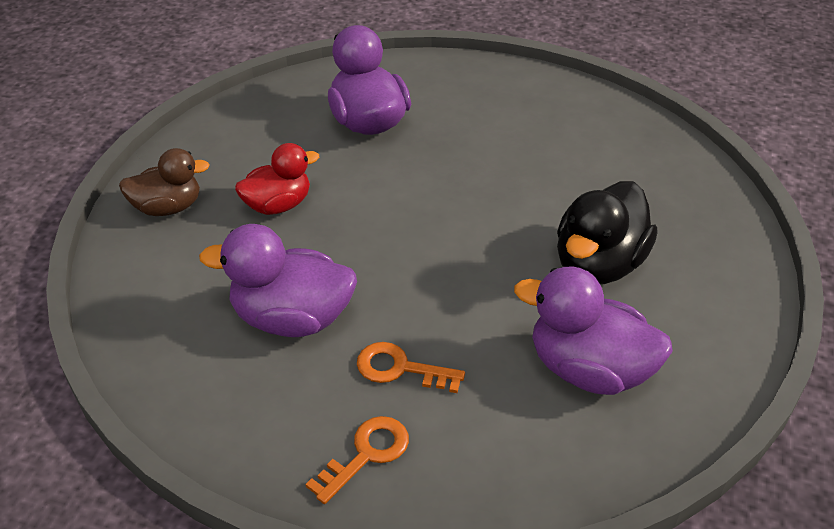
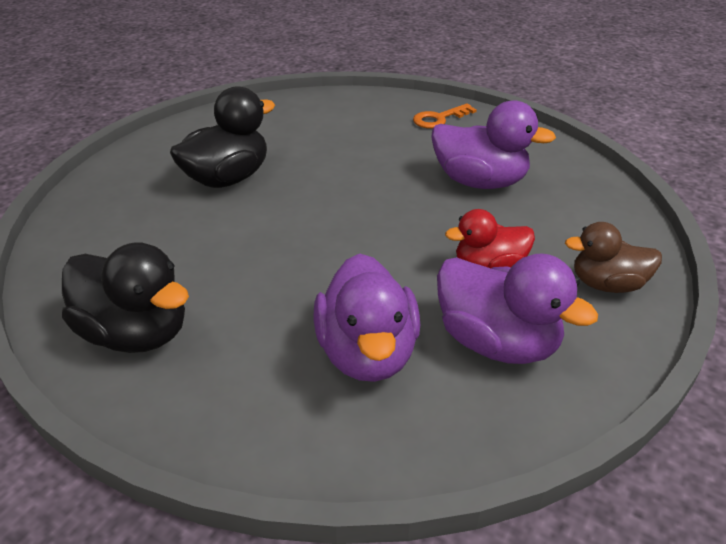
camera: 165 degrees left, 5 degrees down
orange key [357,342,465,393] -> none
purple duck [514,267,673,395] -> purple duck moved to [437,254,598,364]
none -> black duck [62,242,189,353]

